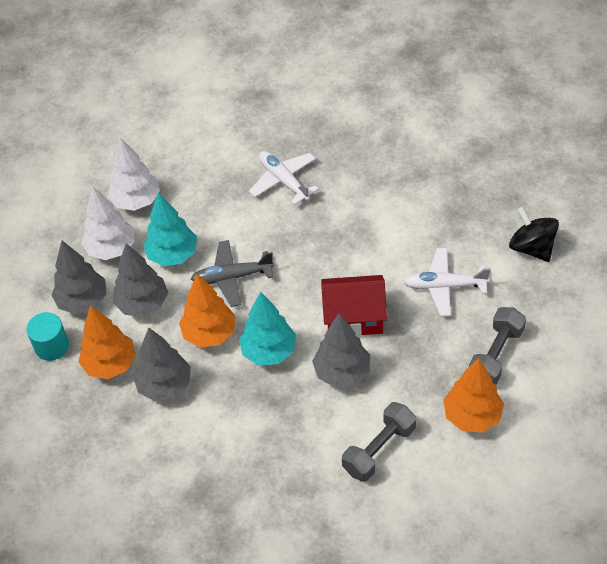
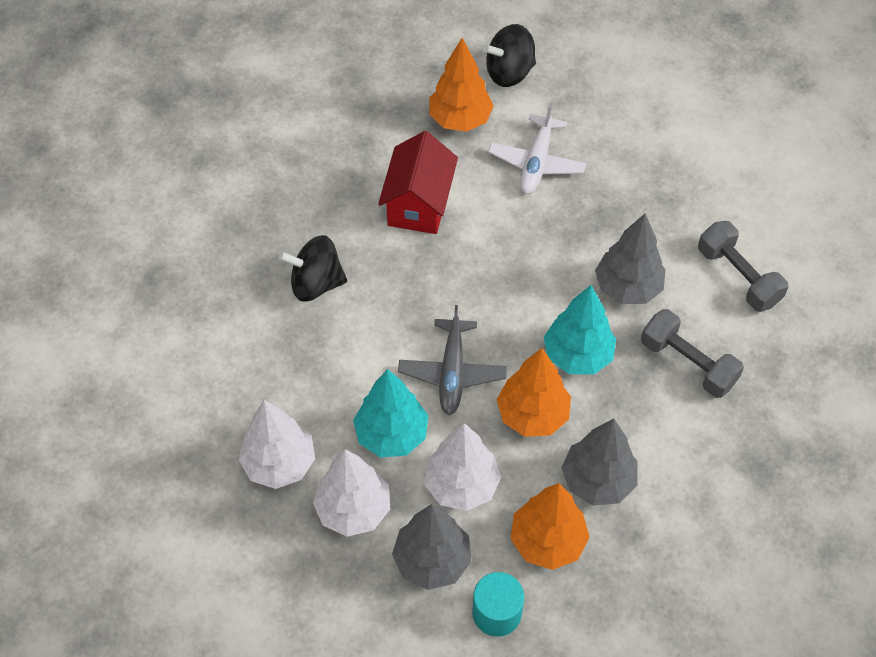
camera: 80 degrees left, 5 degrees up
grey tree [113,243,168,317] -> white tree [424,423,501,511]
white plane [249,151,319,205] -> black spinning top [279,235,347,302]
red house [321,275,387,336] -> red house moved to [378,131,458,234]
orange tree [443,358,504,432] -> orange tree moved to [429,38,494,132]
grey dumbbell [469,307,526,385] -> grey dumbbell moved to [641,309,744,398]

